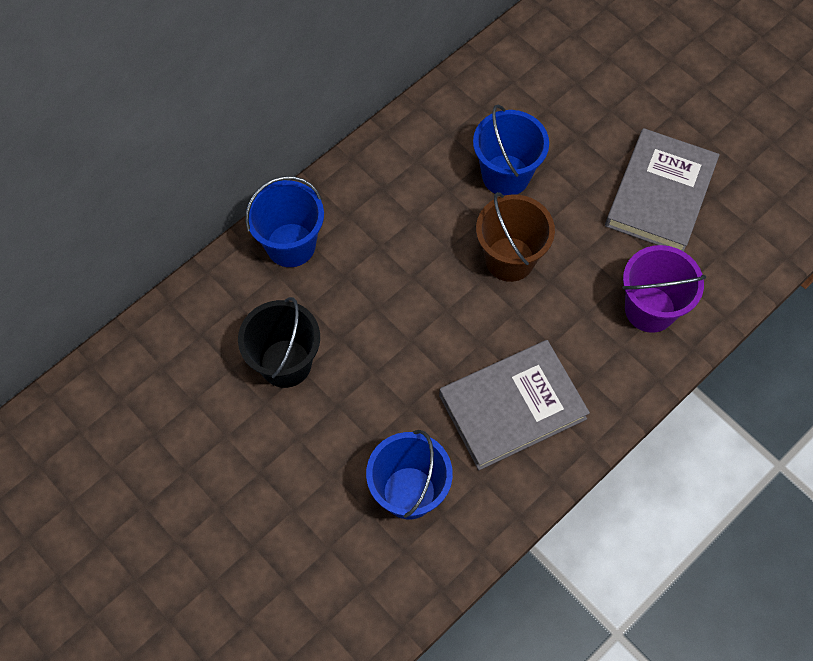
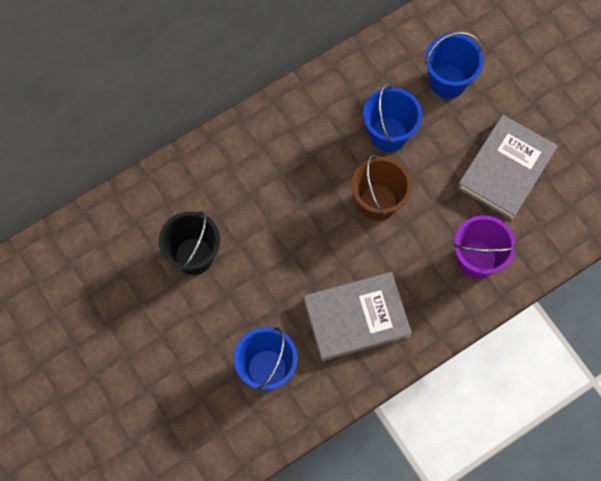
camera: 10 degrees right, 5 degrees up
blue bucket [245,176,324,267] -> blue bucket moved to [425,32,483,99]

